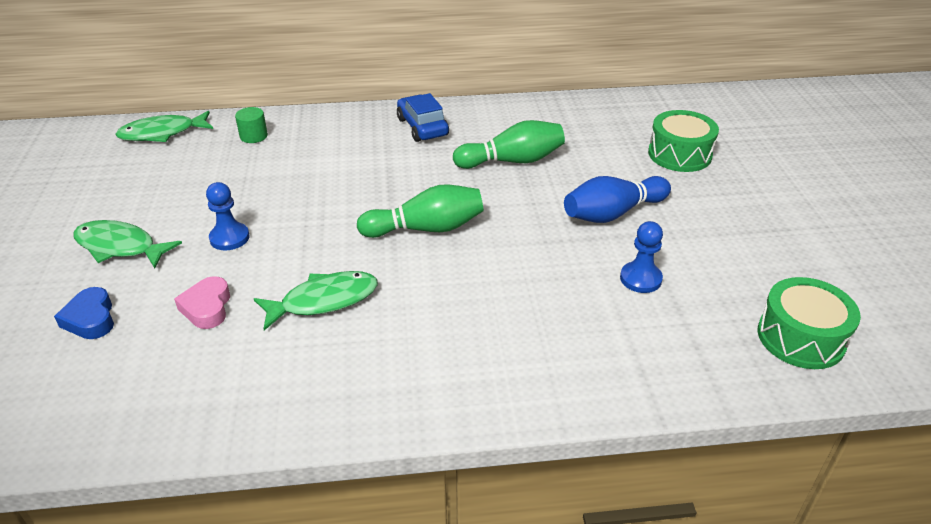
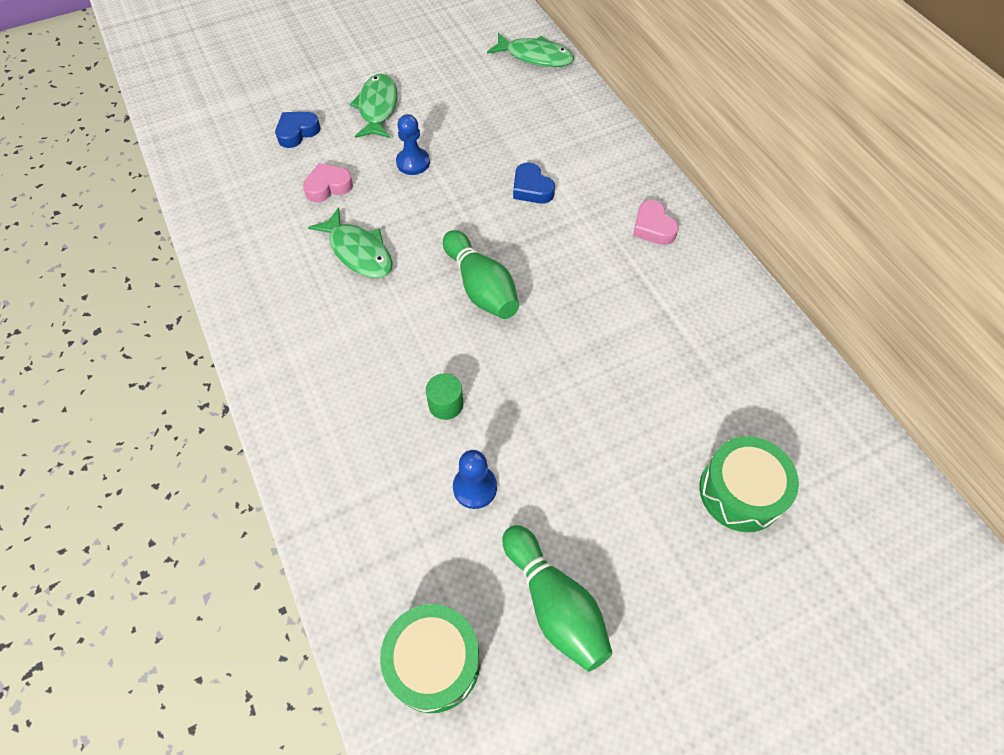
camera: 70 degrees right, 20 degrees up
green fish [115,111,213,142] -> green fish turned 150 degrees clockwise [487,33,574,67]
green cylinder [235,107,268,143] -> green cylinder moved to [426,373,464,420]
blue car [397,93,449,142] -> pink heart [633,200,679,245]
green bowling pin [453,120,565,169] -> green bowling pin moved to [502,525,613,672]
blue bowling pin [564,176,671,223] -> none
none -> blue heart [513,163,555,204]

